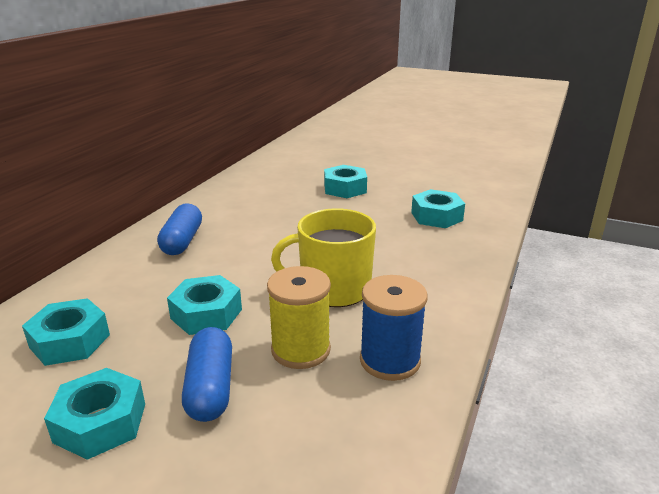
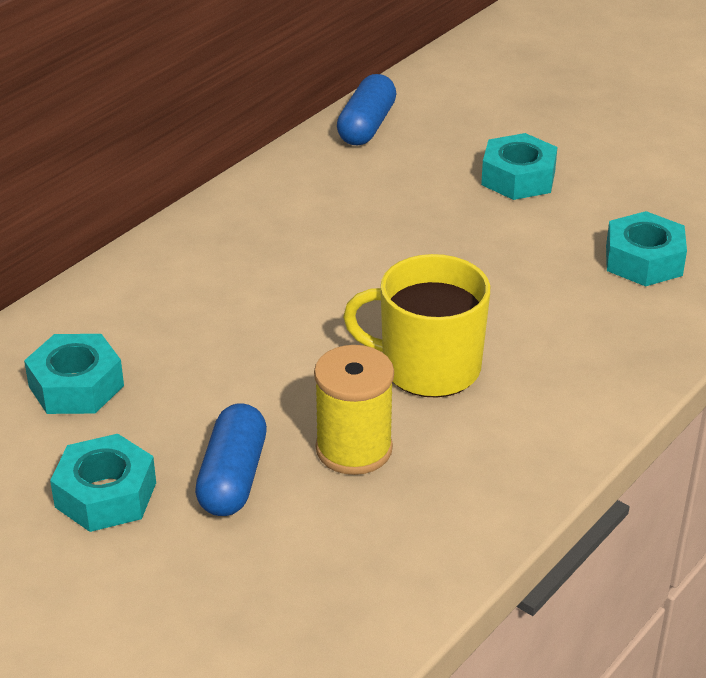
camera: 15 degrees right, 10 degrees up
blue capsule [157,203,202,255] -> blue capsule moved to [337,74,396,145]
turquoise nut [167,275,242,335] -> none
blue spool [360,275,427,381] -> none

